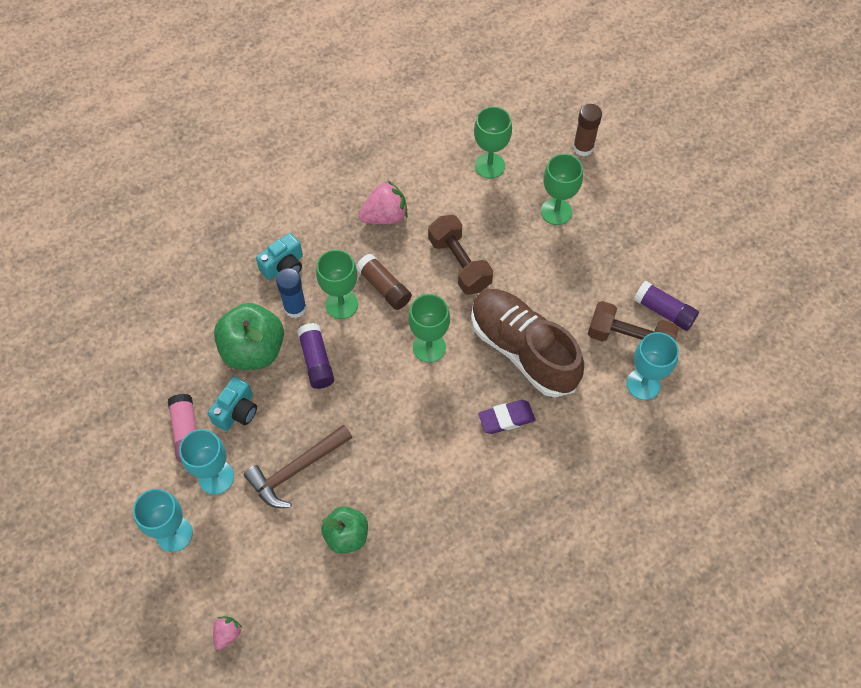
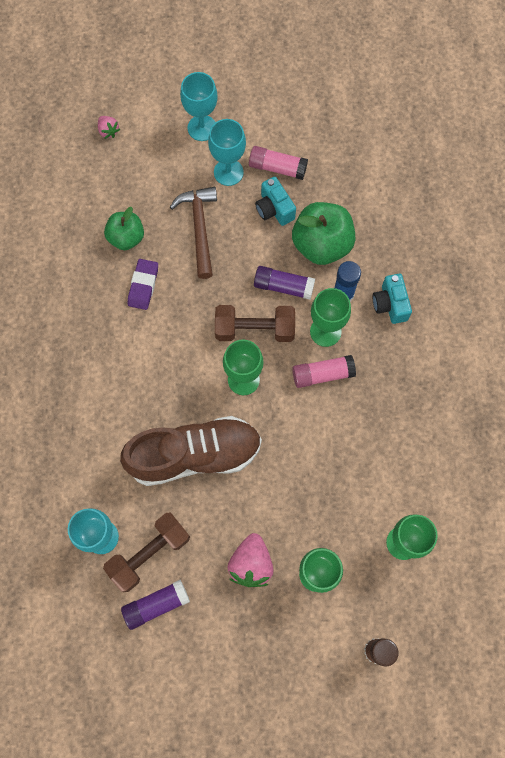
camera: 120 degrees right, 10 degrees up
brown glue stick [356,254,412,310] -> pink glue stick [292,355,356,388]
pink strawberry [359,181,408,224] -> pink strawberry moved to [227,533,274,587]
brown dumbbell [428,215,493,295] -> brown dumbbell moved to [215,305,295,342]
purple eraser [478,400,535,434] -> purple eraser moved to [128,259,158,310]

